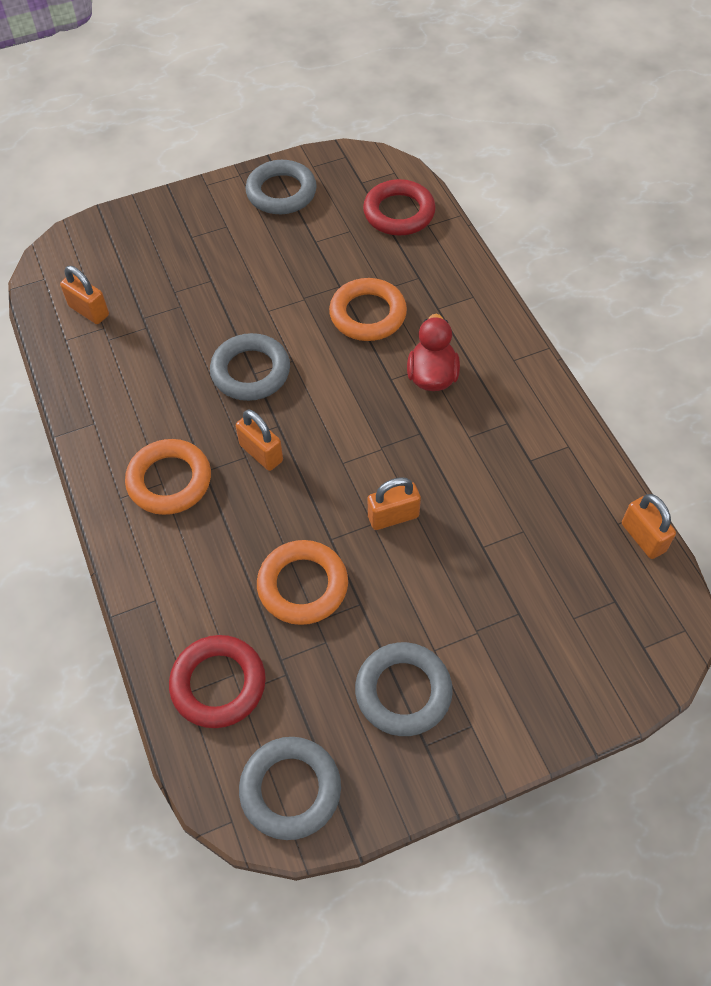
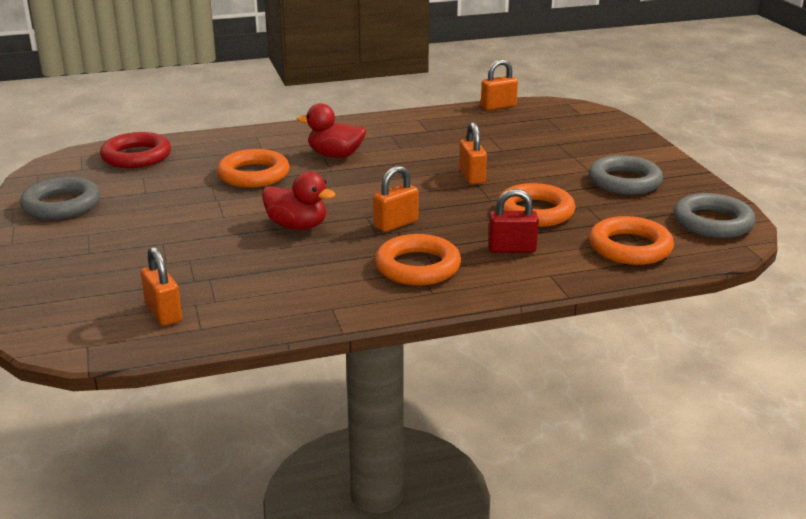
camera: 85 degrees left, 30 degrees down
orange padlock [60,266,109,324] -> orange padlock turned 75 degrees counterclockwise [141,247,182,326]
red ring [169,635,266,728] -> orange ring [589,216,674,265]
grey ring [210,333,290,401] -> red duck [262,171,335,230]
none -> red padlock [488,189,539,253]

